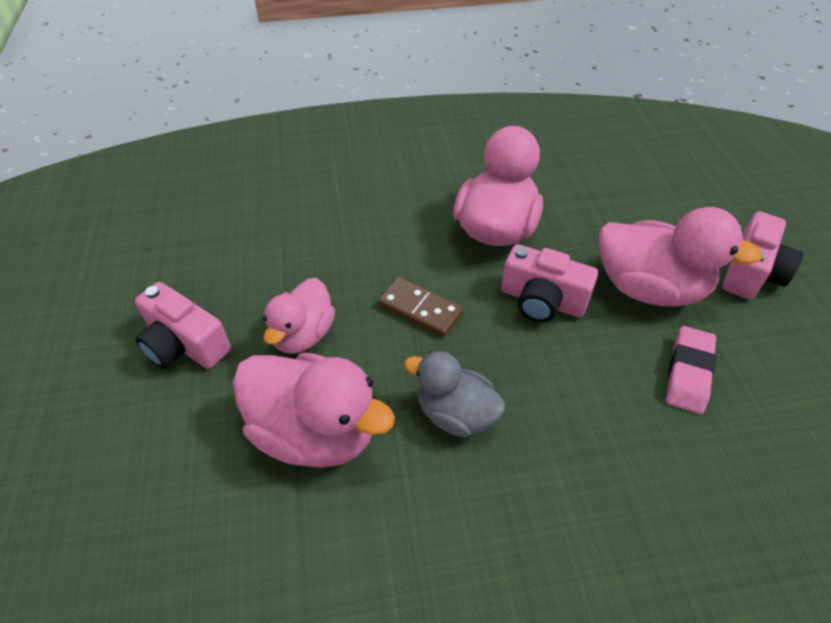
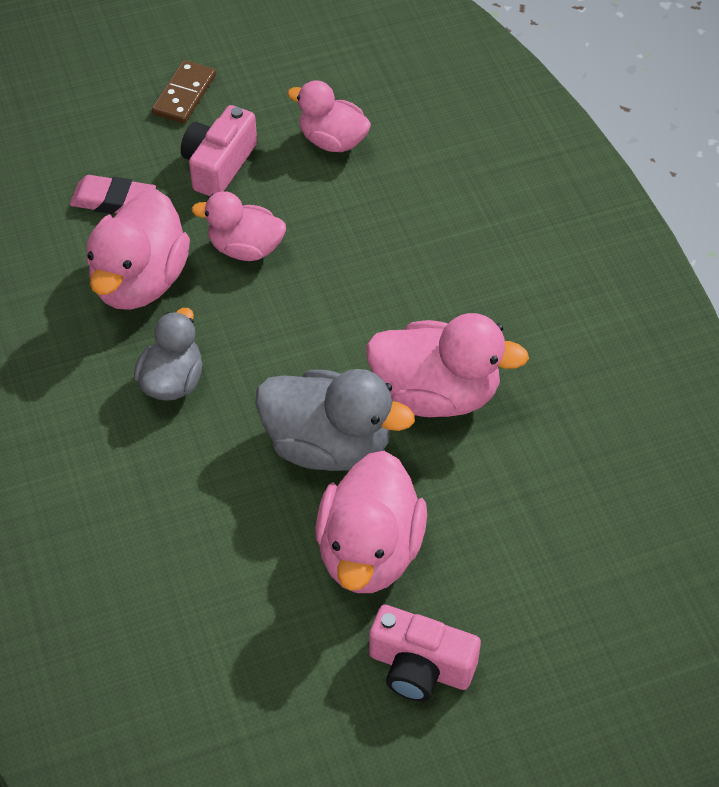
camera: 80 degrees right, 5 degrees up
brown domino [378,277,464,337] -> brown domino moved to [152,60,216,124]
pink camera [501,244,598,322] -> grey duck [255,369,415,471]
pink eraser [666,326,716,414] -> pink eraser moved to [70,175,156,214]
none -> pink duck [287,81,371,152]

